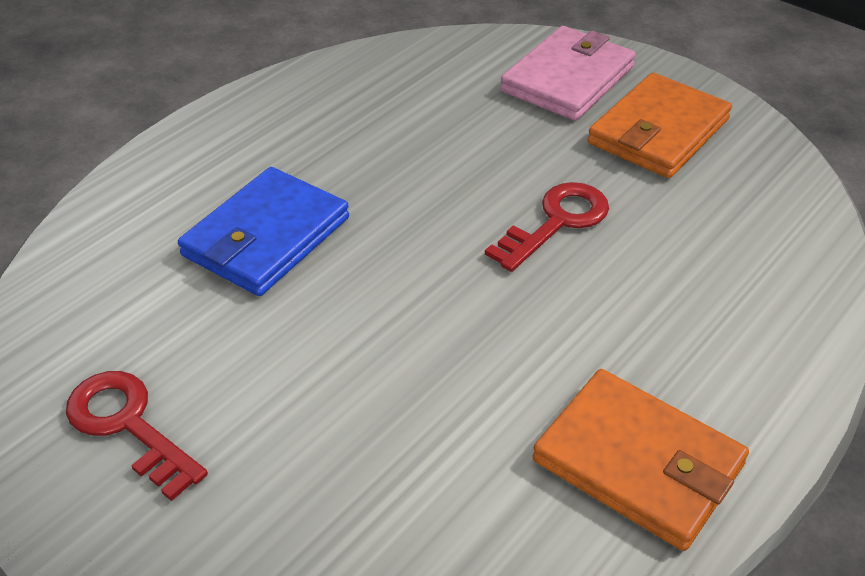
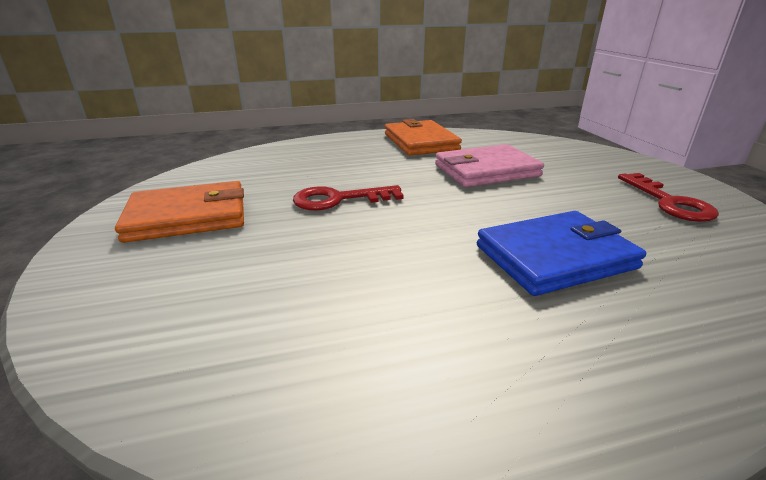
camera: 145 degrees left, 15 degrees down
pink wallet [500,26,636,121] -> pink wallet moved to [435,144,544,187]

